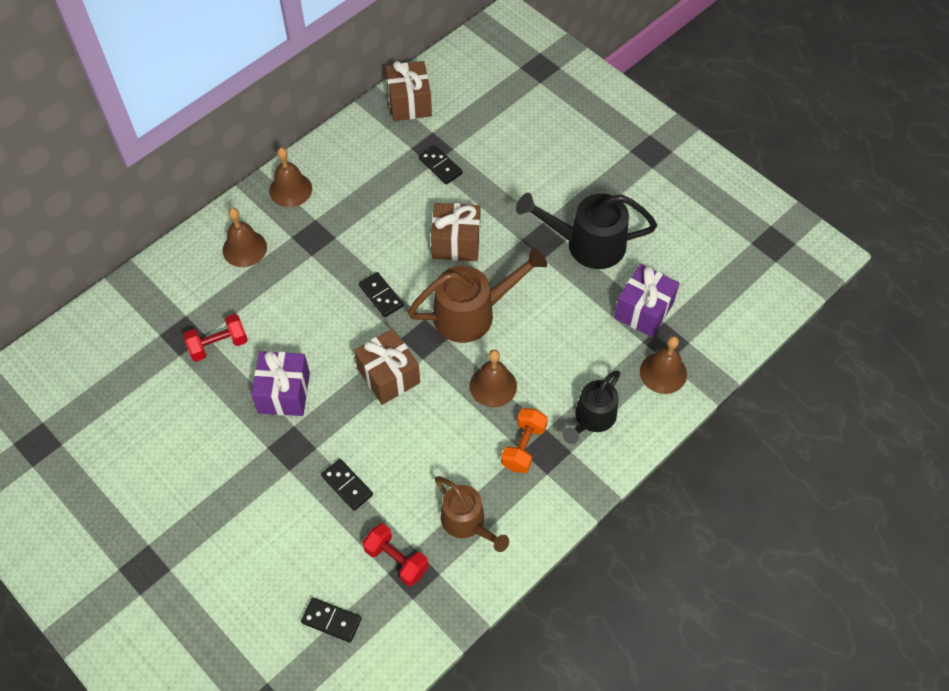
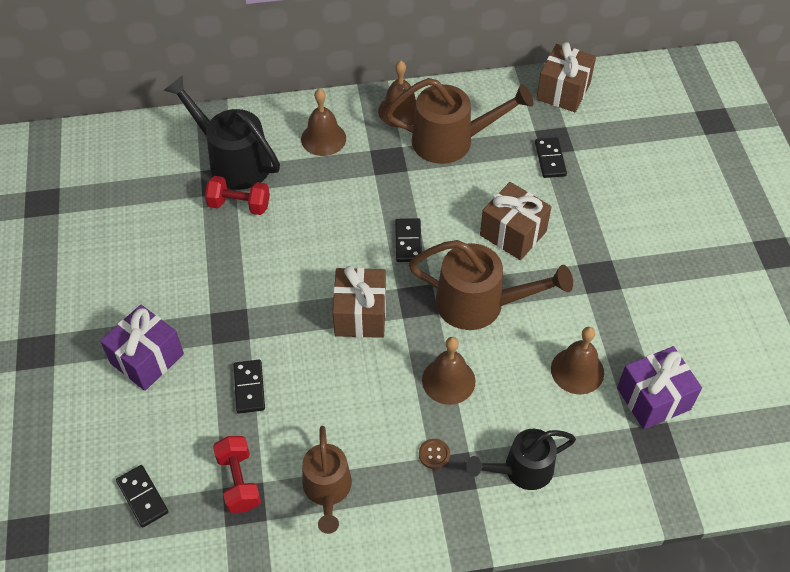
camera: 35 degrees right, 5 degrees down
purple gift [251,351,310,416] -> purple gift moved to [100,305,184,391]
orange dumbbell [501,408,548,473] -> brown button [419,439,450,469]
black watering can [516,193,657,269] -> black watering can moved to [164,75,280,190]
brown bell [640,336,687,394] -> brown bell moved to [551,327,604,394]
none -> brown watering can [385,78,533,164]

